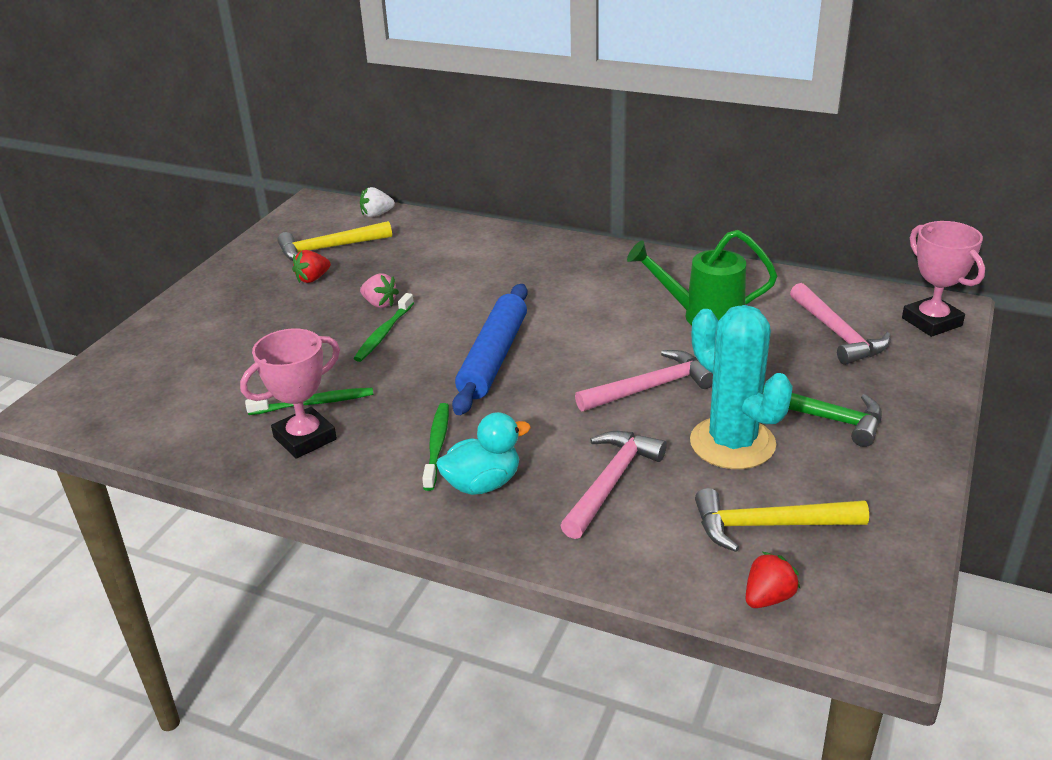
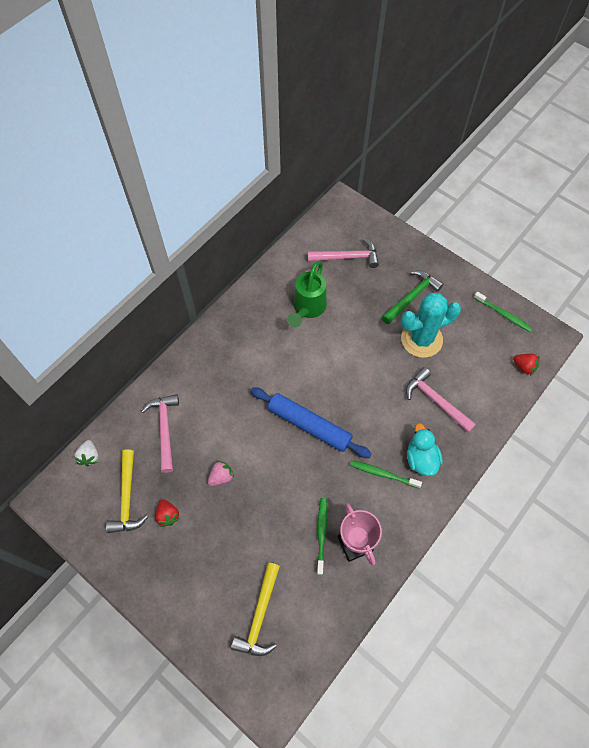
camera: 75 degrees left, 30 degrees up
green toothbrush [354,293,414,362] -> green toothbrush moved to [474,292,533,332]
pink hammer [575,350,713,412] -> pink hammer moved to [141,394,179,473]
yellow hammer [695,488,869,552] -> yellow hammer moved to [231,562,280,656]
red strawberry [746,552,800,608] -> red strawberry turned 150 degrees clockwise [513,354,540,376]
pink trophy [902,221,985,337] -> none

